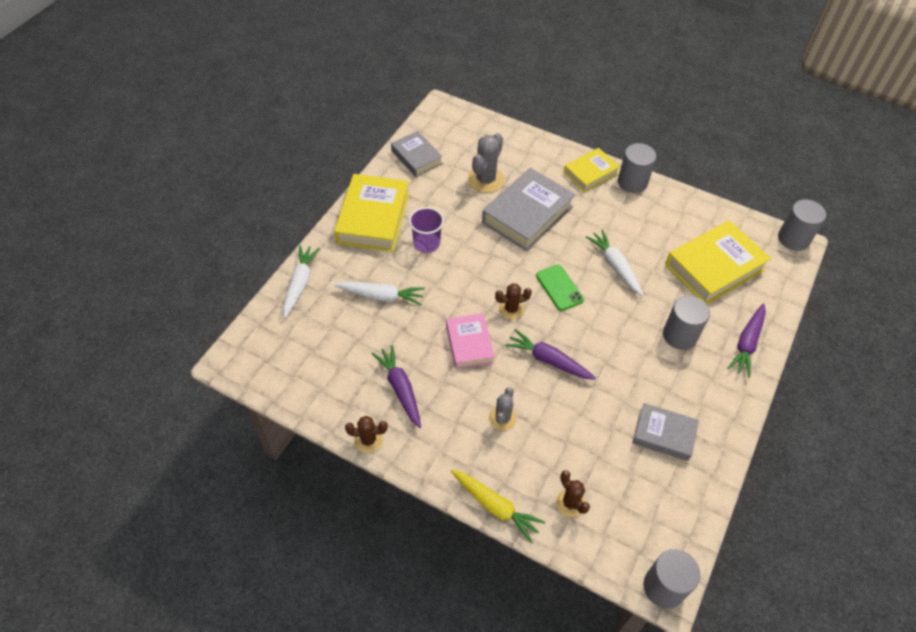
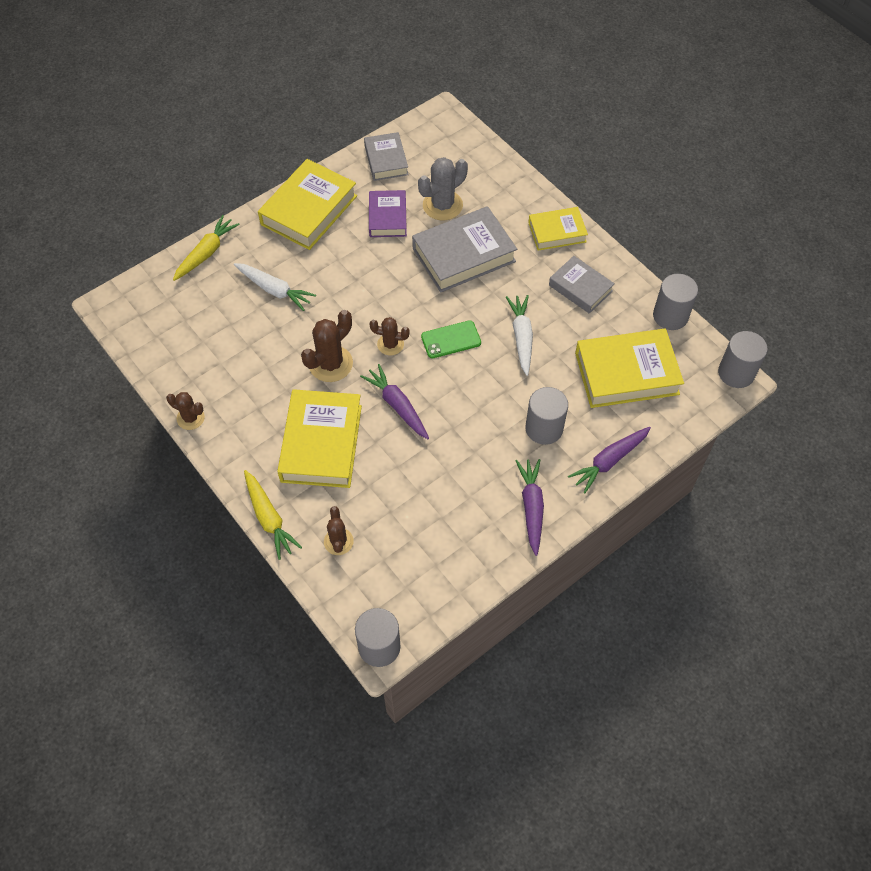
camera: 25 degrees right, 5 degrees up
white carrot [283,245,320,318] -> yellow carrot [173,215,240,281]
purple carrot [372,345,421,428] -> purple carrot moved to [516,459,544,556]
purple cup [409,207,444,253] -> none
pink book [446,314,495,369] -> brown cactus [301,310,353,382]
grey cactus [489,387,517,431] -> yellow book [277,389,362,488]
green phone [536,265,584,311] -> green phone turned 75 degrees clockwise [421,320,481,358]
grey cylinder [618,143,656,193] -> grey cylinder moved to [653,274,698,330]
grey book [633,403,699,461] -> grey book moved to [549,256,615,314]
none -> purple book [369,190,407,237]

